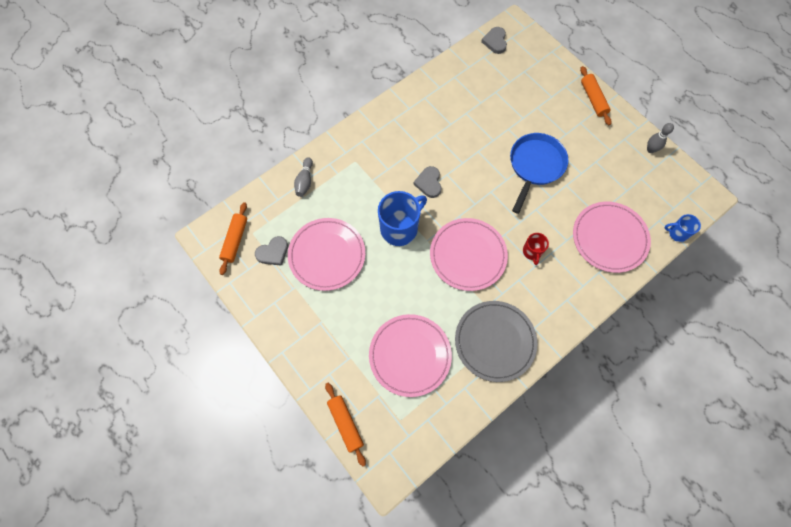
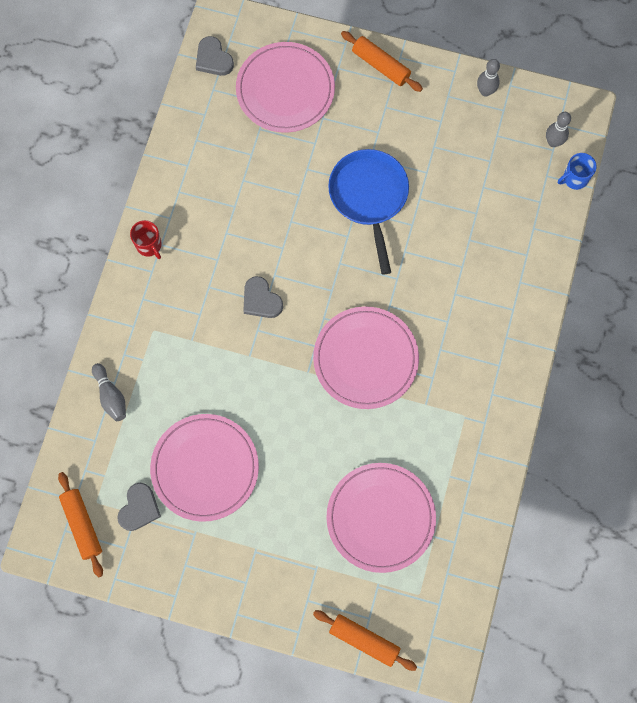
camera: 35 degrees left, 5 degrees up
blue mug [378,191,427,246] -> none
grey plate [455,301,537,382] -> none
red mug [523,233,549,265] -> red mug moved to [130,220,162,259]
pink plate [573,202,651,273] -> pink plate moved to [236,42,335,133]
none -> grey bowling pin [546,112,571,147]

